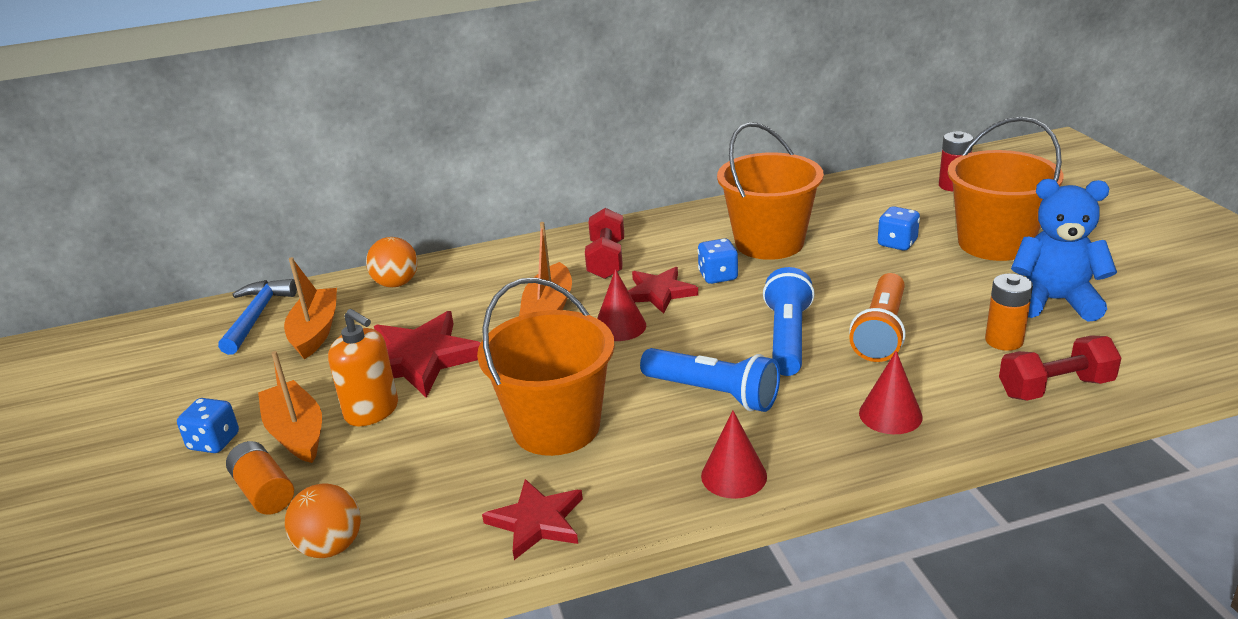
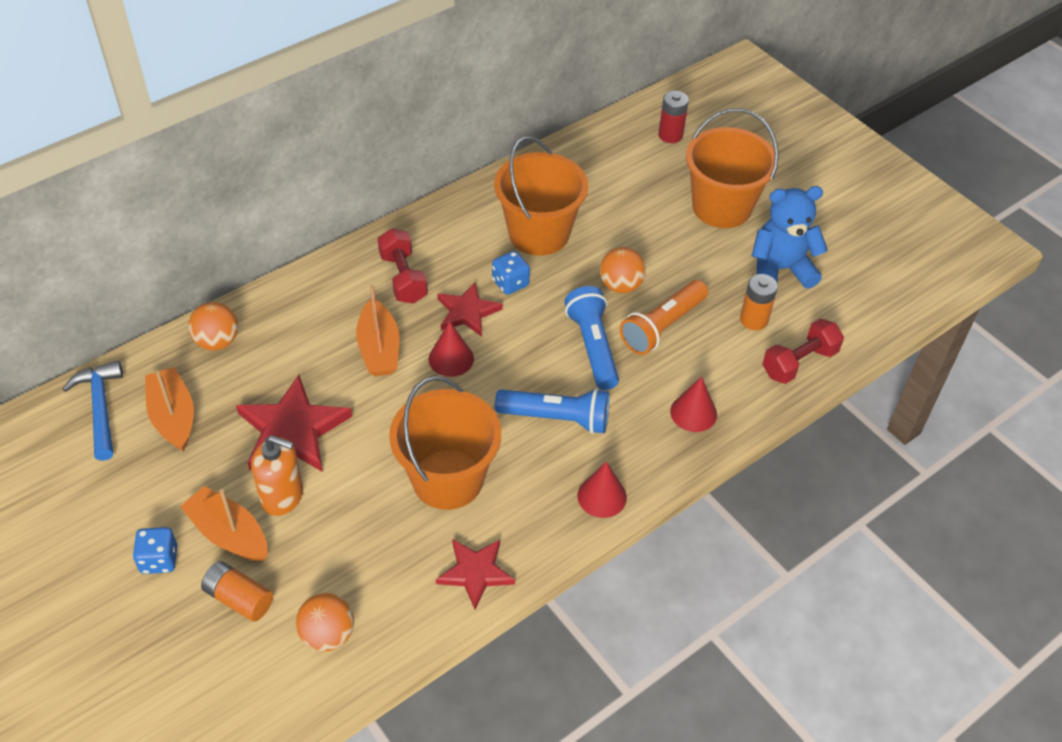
camera: 25 degrees left, 20 degrees up
orange flashlight [849,273,906,362] -> orange flashlight turned 45 degrees clockwise [620,280,708,355]
blue dice [878,206,920,250] -> none
none -> orange ball [600,247,646,293]

